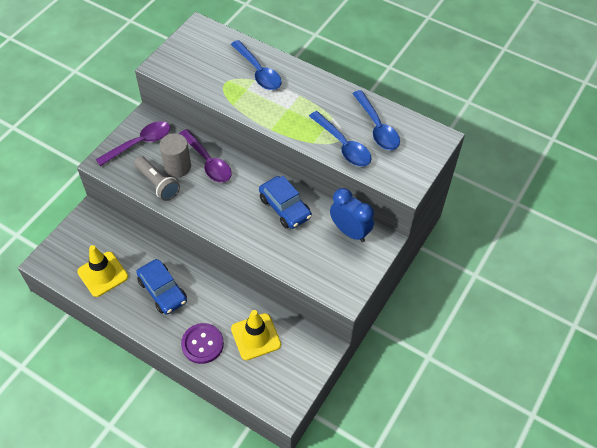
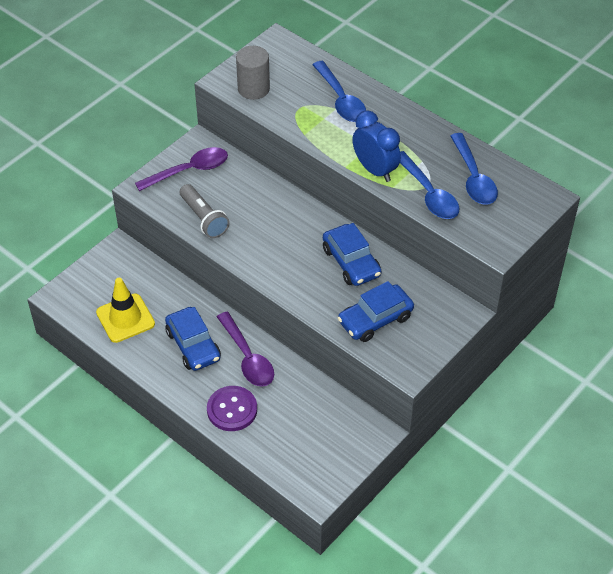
camera: 10 degrees right, 5 degrees down
grey cylinder [159,133,191,177] -> grey cylinder moved to [236,46,270,100]
purple spoon [179,129,232,182] -> purple spoon moved to [217,312,274,387]
yellow traffic cone [231,310,281,360] -> none
blue clock [330,188,374,242] -> blue clock moved to [352,110,401,182]
none -> blue car [338,281,414,342]

